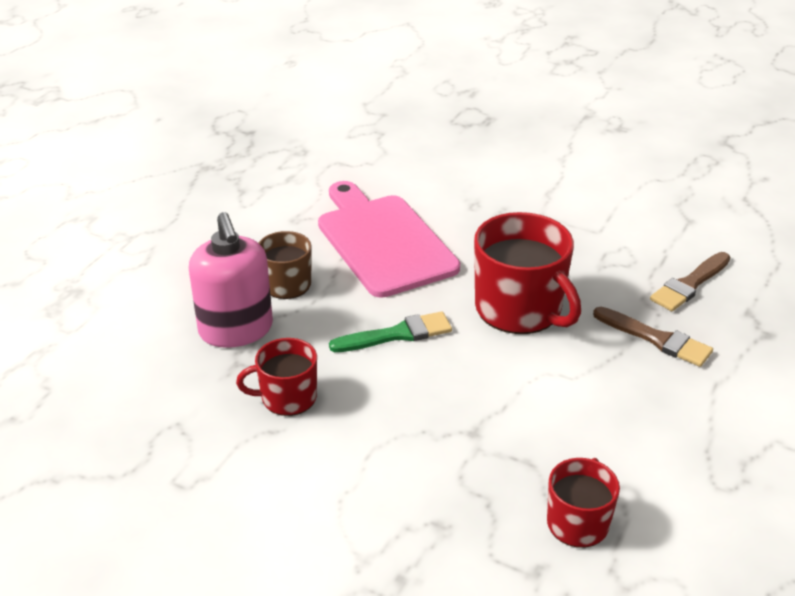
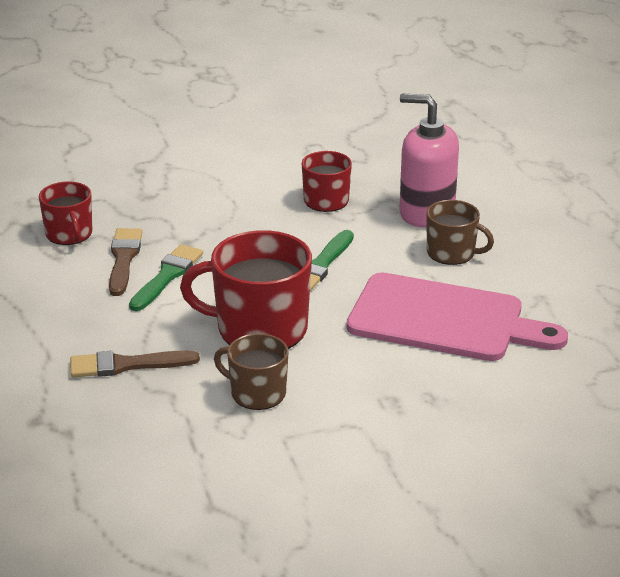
camera: 135 degrees right, 5 degrees down
brown brush [650,252,730,311] -> brown brush moved to [109,228,142,296]
none -> green brush [129,244,203,311]
none -> brown mug [214,333,289,410]

